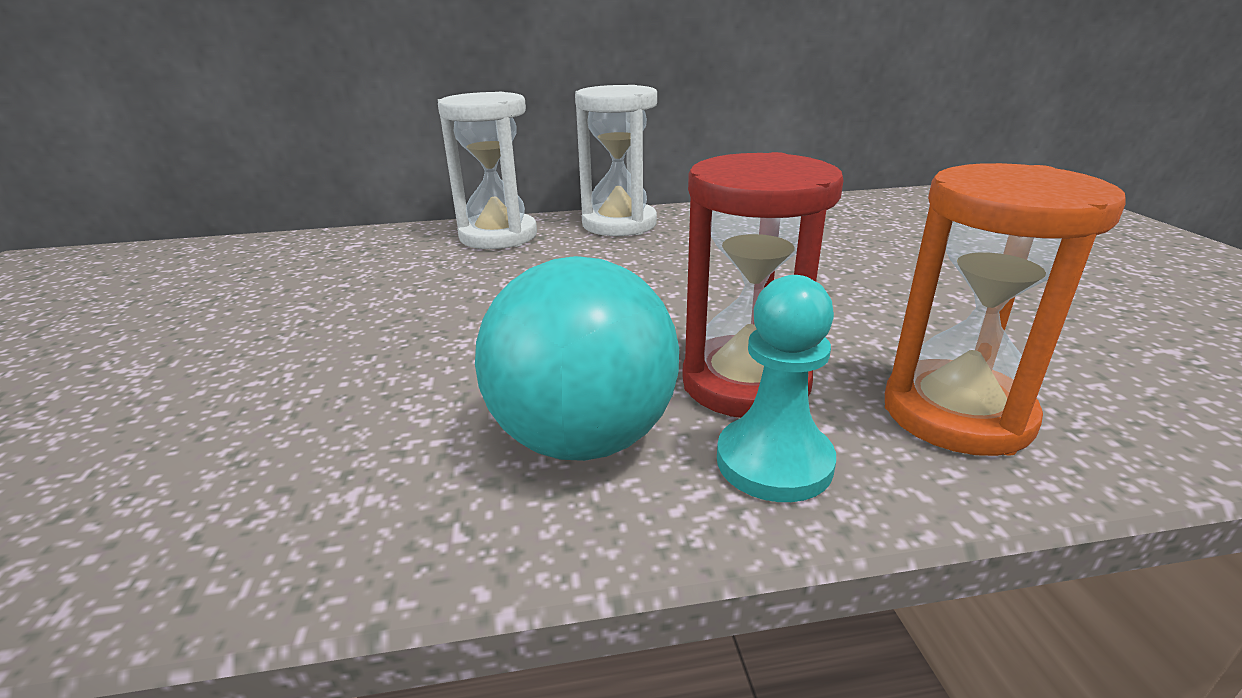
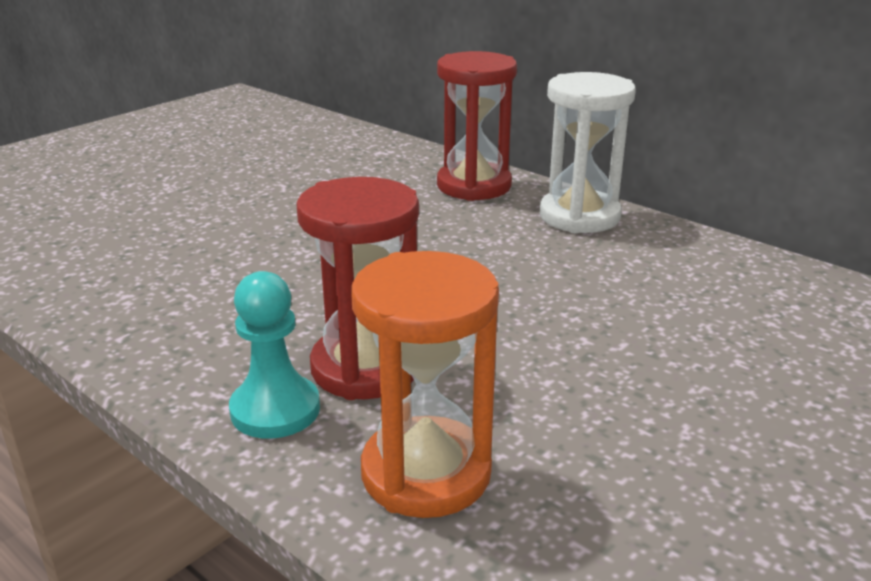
camera: 50 degrees right, 0 degrees up
white hourglass [438,92,537,249] -> red hourglass [437,51,517,201]
turquoise ball [475,256,679,461] -> none

